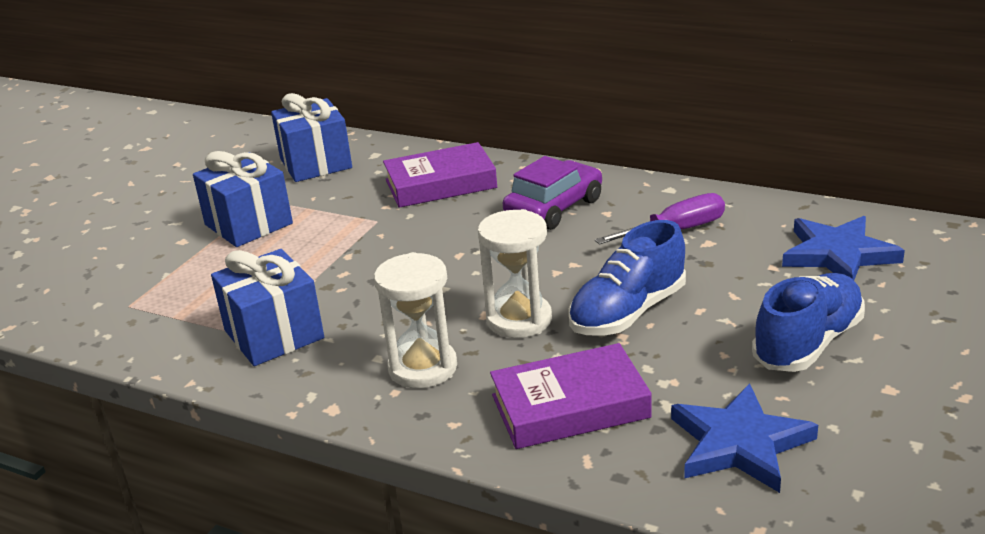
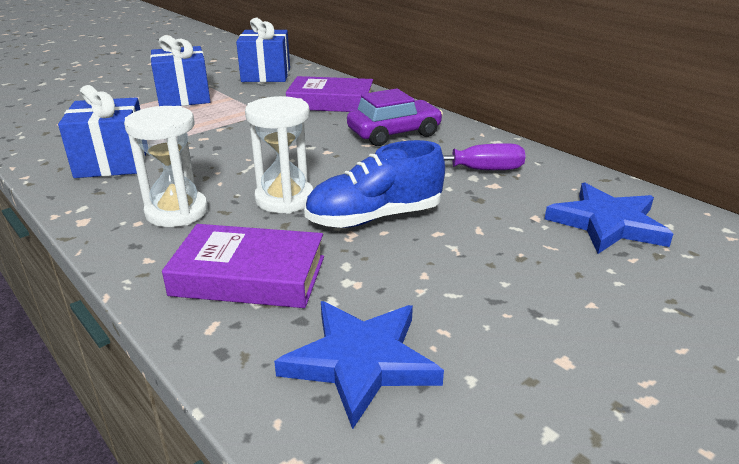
camera: 20 degrees right, 0 degrees up
blue shoe [752,273,865,372] -> none

